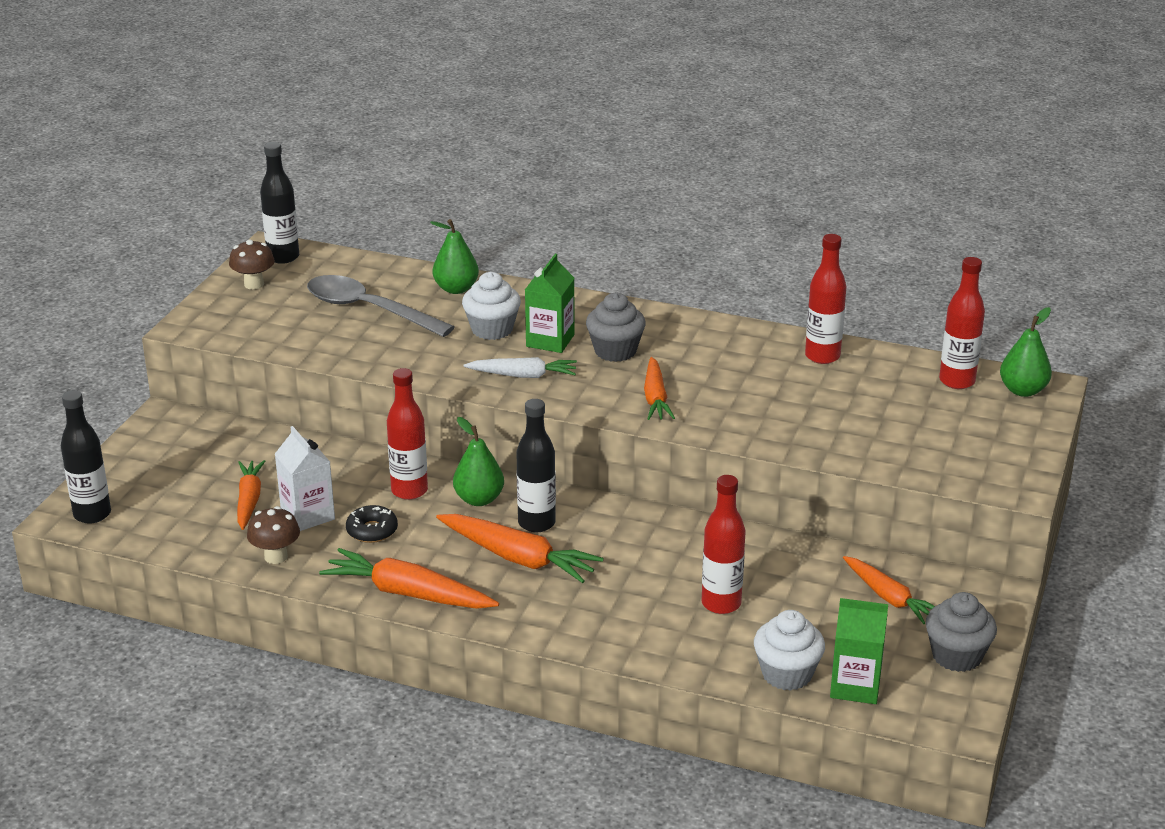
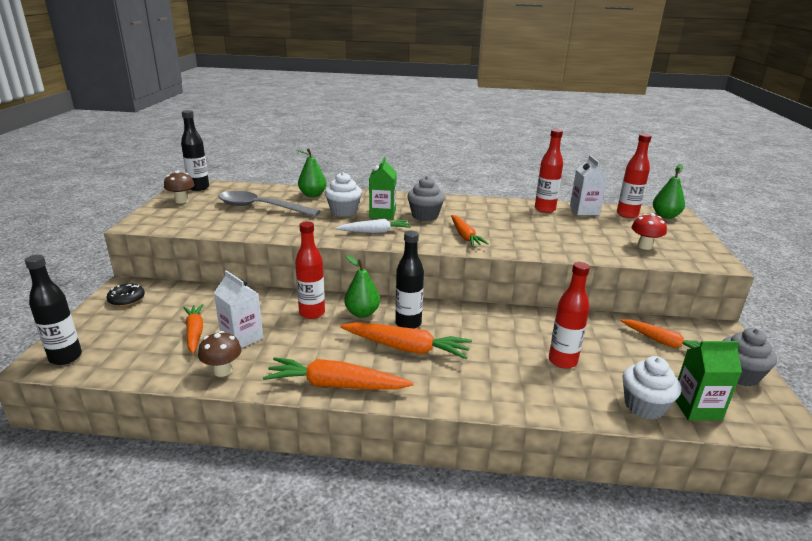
camera: 15 degrees left, 5 degrees down
black donut [346,505,398,543] -> black donut moved to [107,284,145,307]
none -> white carton [570,155,608,215]
none -> red mushroom [632,213,667,250]

